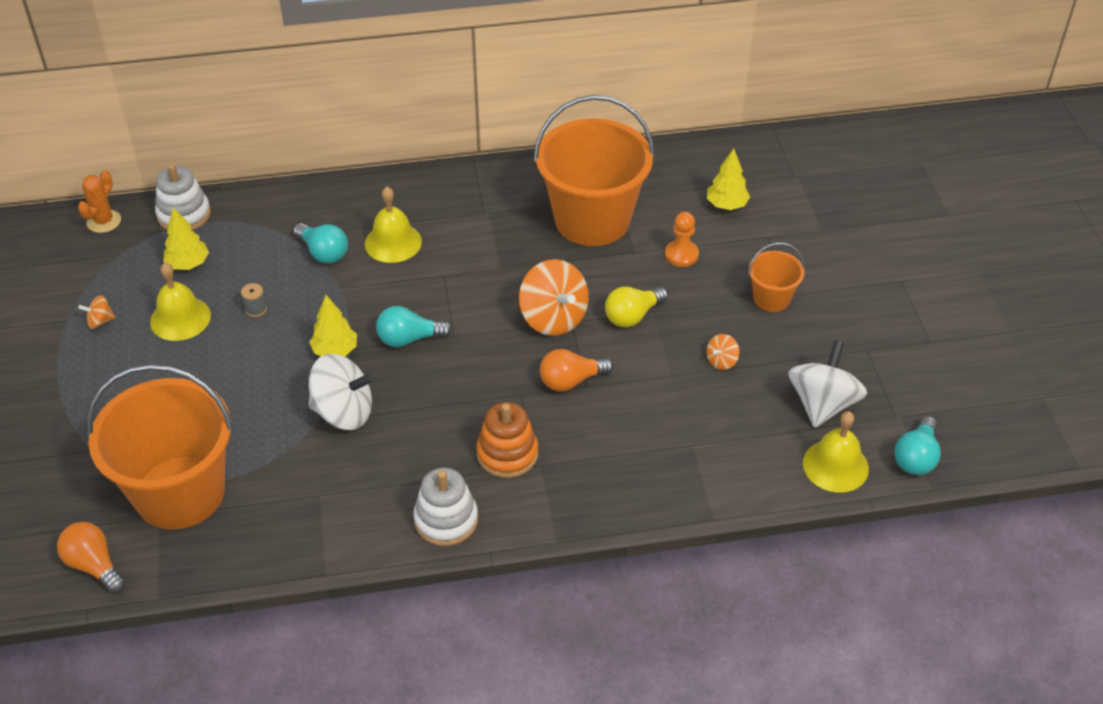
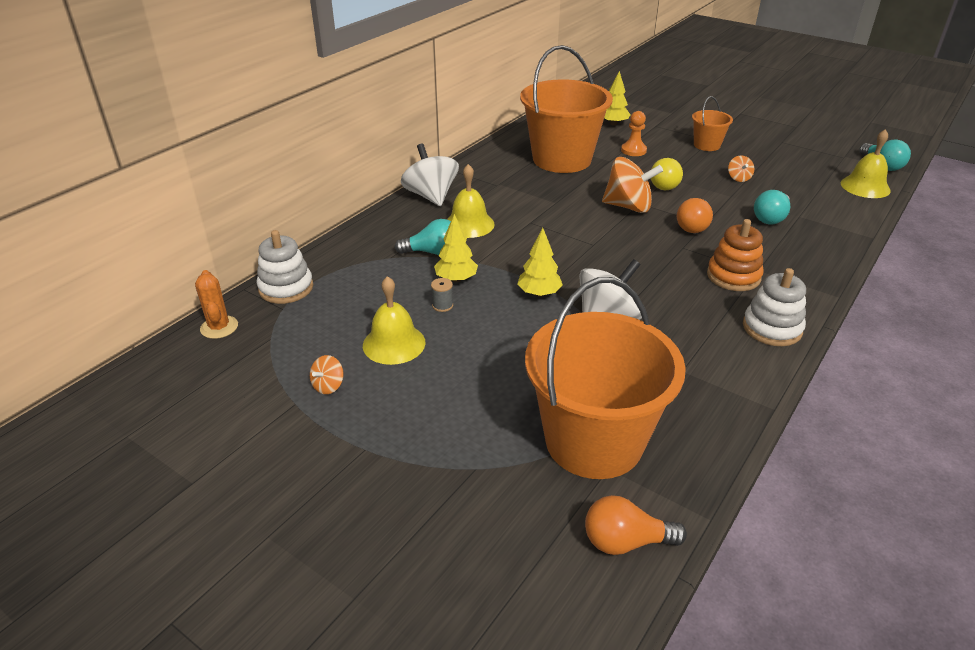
camera: 45 degrees left, 10 degrees down
yellow tree [163,207,209,270] -> yellow tree moved to [434,214,478,282]
turquoise light bulb [376,306,452,347] -> turquoise light bulb moved to [754,190,790,224]
white spinning top [788,340,867,428] -> white spinning top moved to [401,143,459,206]

